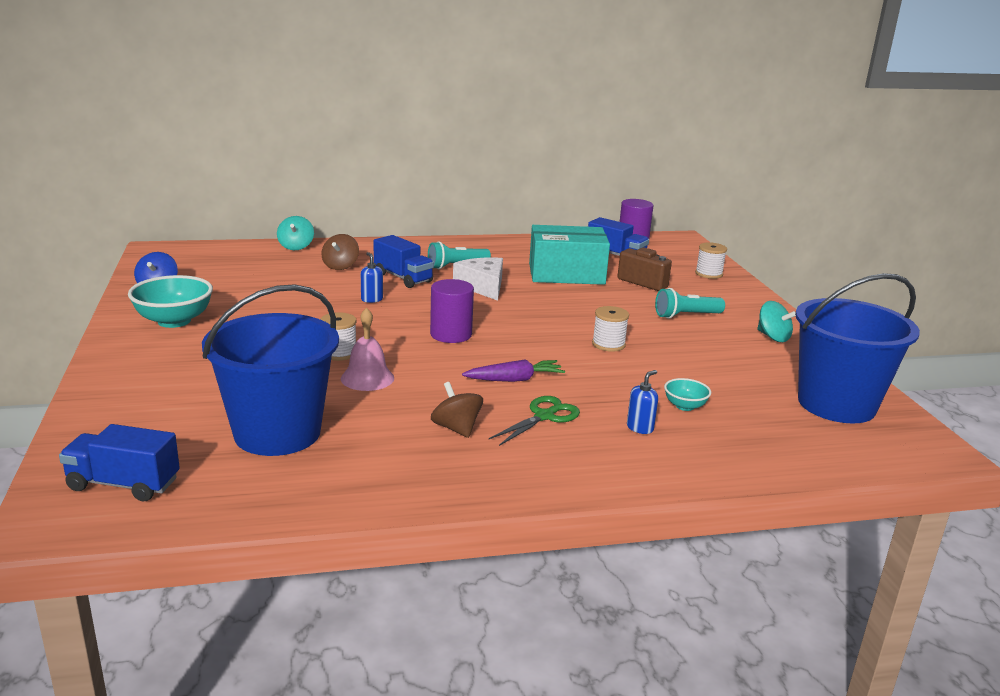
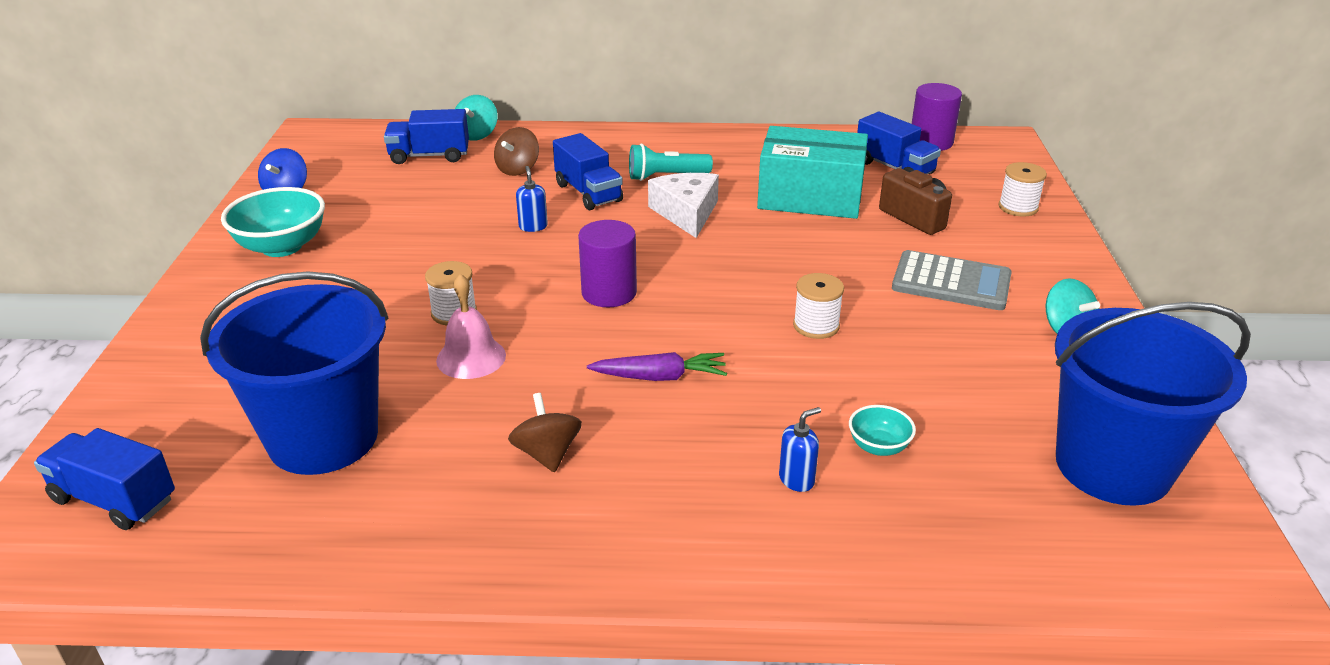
camera: 15 degrees right, 10 degrees up
green scissors [489,396,580,446] -> none
turquoise flashlight [655,288,725,319] -> grey calculator [892,250,1012,310]
none -> blue truck [384,109,469,164]

